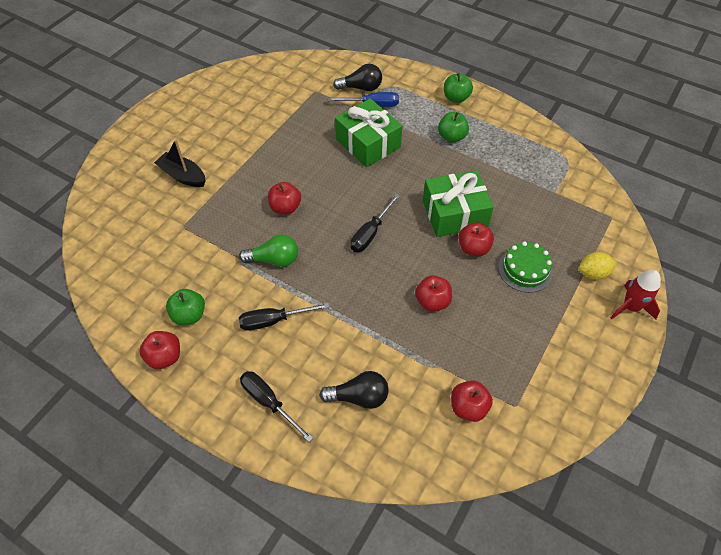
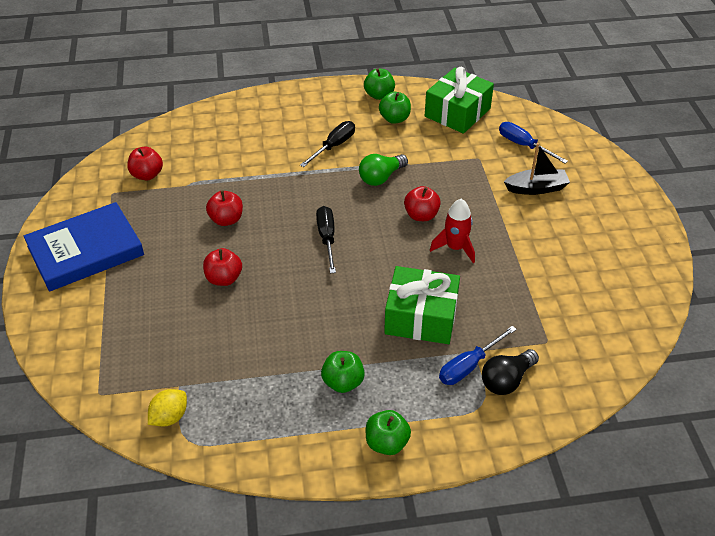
camera: 140 degrees right, 10 degrees down
red apple [139,331,180,369] -> green apple [364,68,395,100]
black screwdriver [240,371,313,442] -> none
black light bulb [319,371,389,409] -> none
green gift [423,170,494,237] -> green gift moved to [425,67,494,134]
green cake [498,241,553,293] -> none
yellow lemon [579,252,617,280] -> yellow lemon moved to [148,389,187,427]
red rocket [610,270,661,319] -> red rocket moved to [430,199,475,263]
none -> blue book [24,202,144,292]
none -> blue screwdriver [499,122,568,163]

